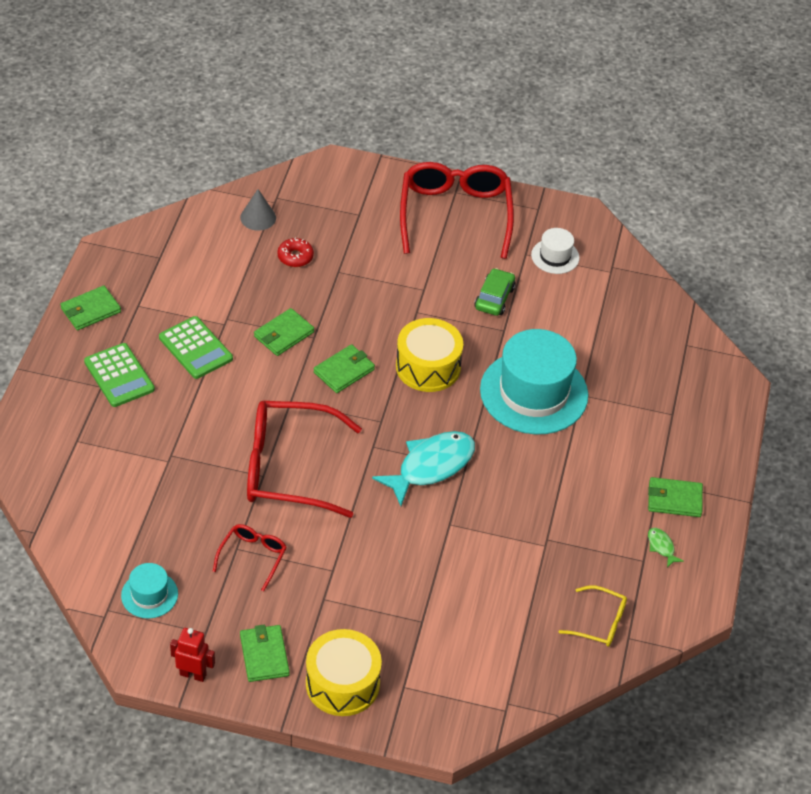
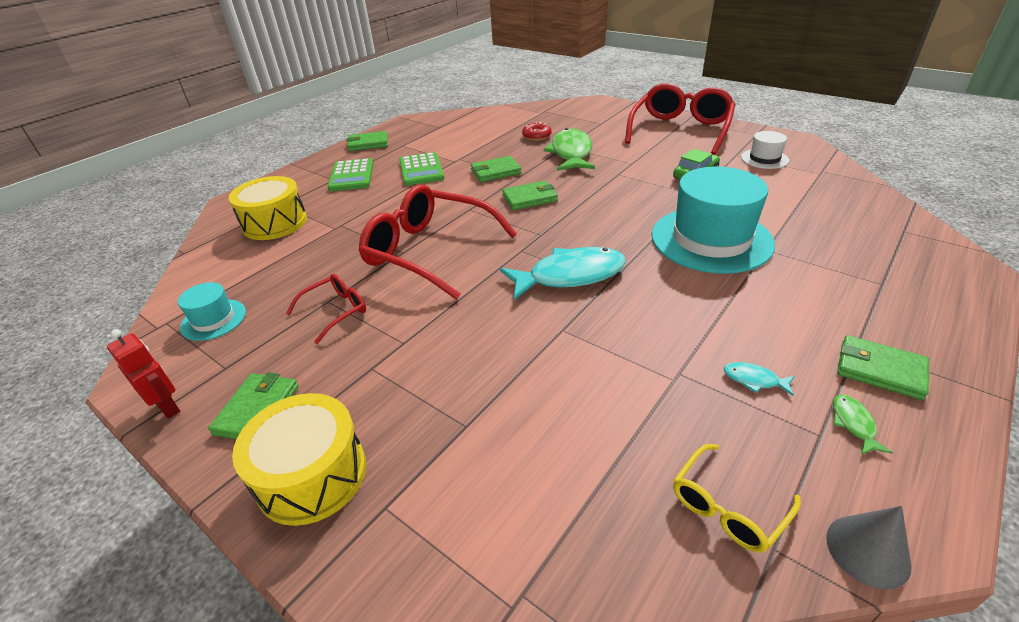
camera: 30 degrees right, 10 degrees down
grey cone [240,189,276,231] -> grey cone moved to [826,506,912,590]
yellow drum [396,318,463,392] -> yellow drum moved to [229,176,307,240]
yellow glasses [558,585,627,647] -> yellow glasses turned 90 degrees clockwise [673,444,801,553]
none -> green fish [544,128,595,171]
none -> turquoise fish [724,362,795,396]

